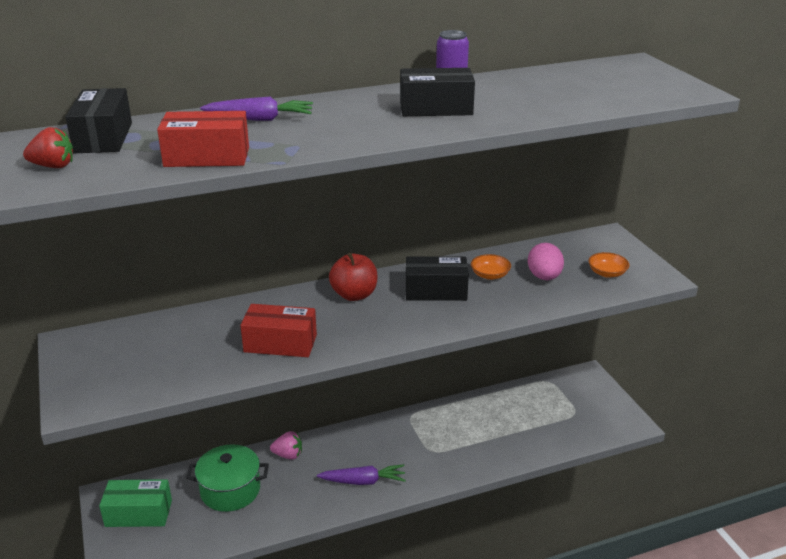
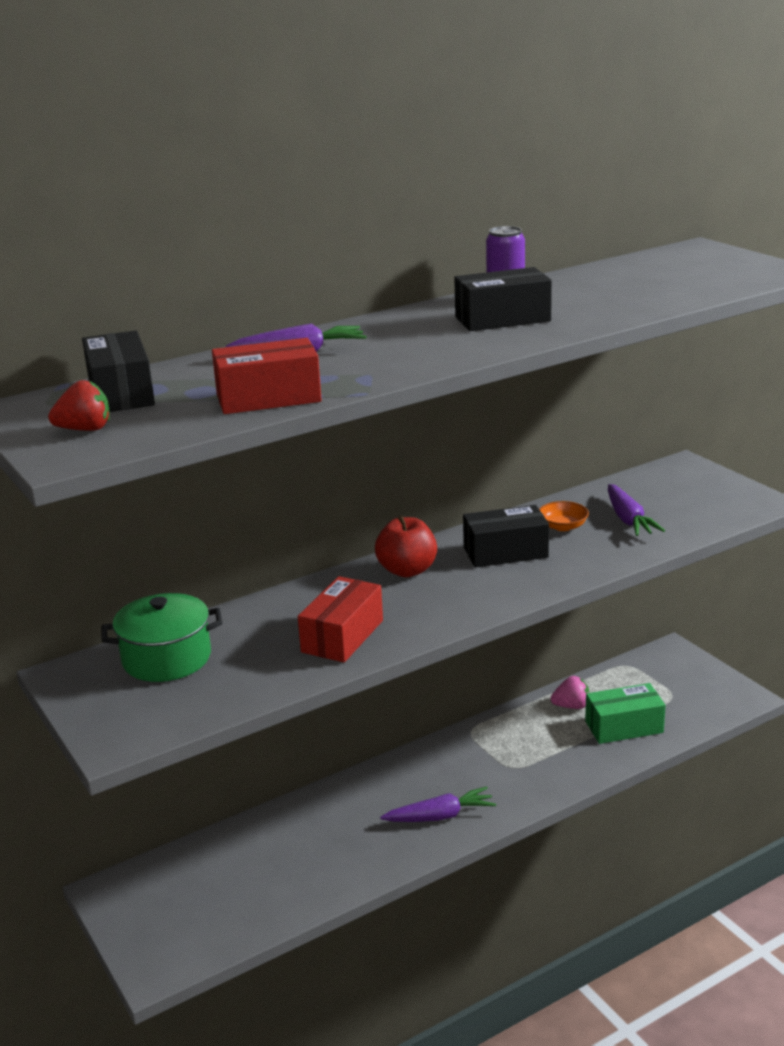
camera: 10 degrees left, 5 degrees down
green box [99,479,172,527] -> green box moved to [585,683,666,744]
green pot [186,444,269,512] -> green pot moved to [101,593,222,682]
red box [240,304,317,357] -> red box turned 60 degrees counterclockwise [298,576,383,662]
pink strawberry [270,431,302,459] -> pink strawberry moved to [550,676,589,709]
pink egg [528,243,564,280] -> purple carrot [608,484,665,536]
orange bowl [588,252,630,278] -> none

